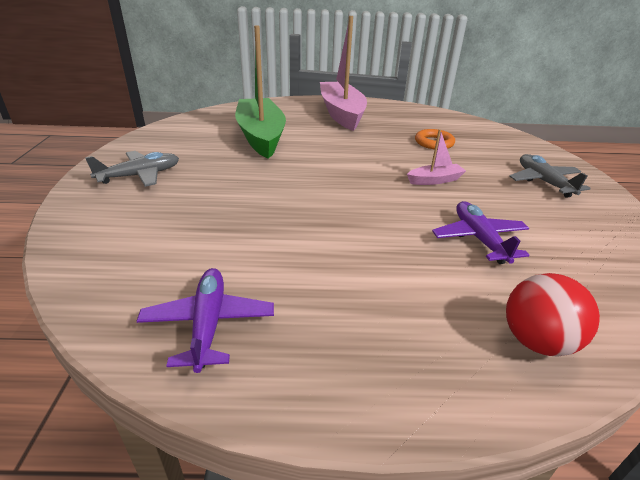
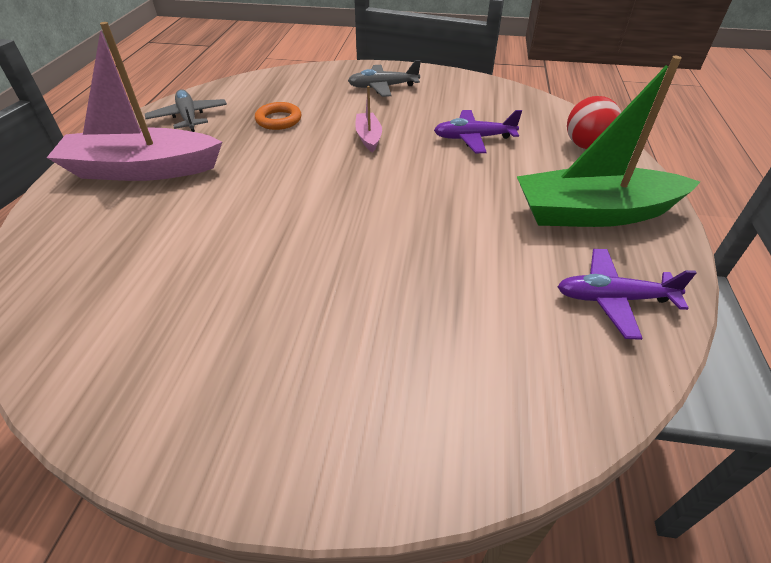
camera: 80 degrees left, 10 degrees up
grey plane [85,151,179,187] -> grey plane moved to [145,89,227,132]
green boat [235,25,286,159] -> green boat moved to [517,56,700,227]

